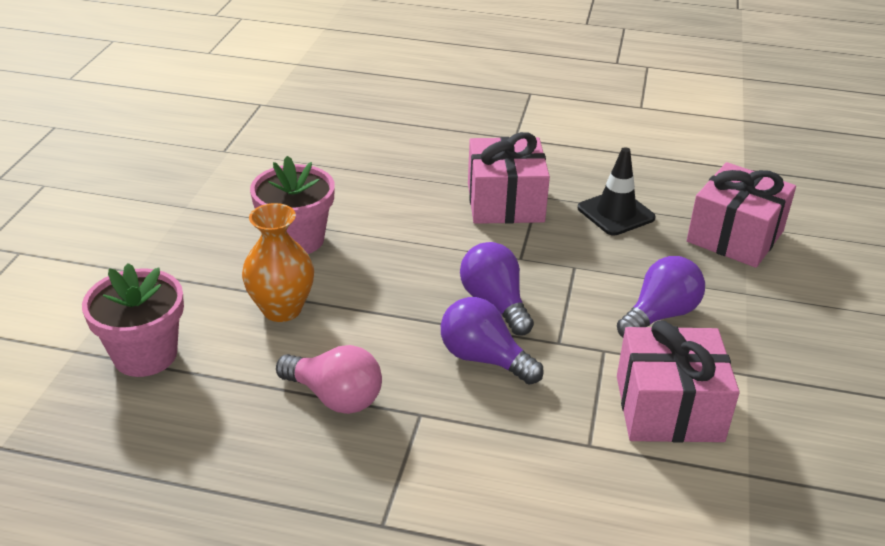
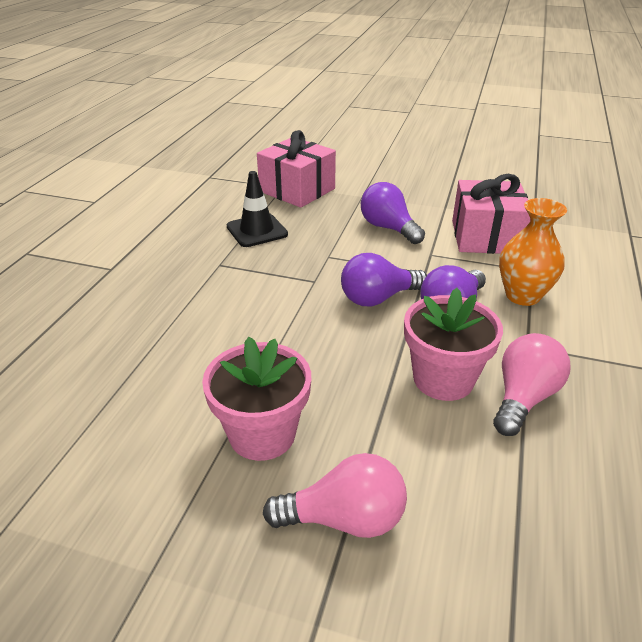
camera: 85 degrees left, 0 degrees up
pink flower pot [82,263,184,377] -> pink flower pot moved to [404,288,503,401]
orange vase [242,203,314,322] -> orange vase moved to [499,198,567,306]
pink gift [468,132,550,224] -> none
none -> pink light bulb [263,453,407,538]

